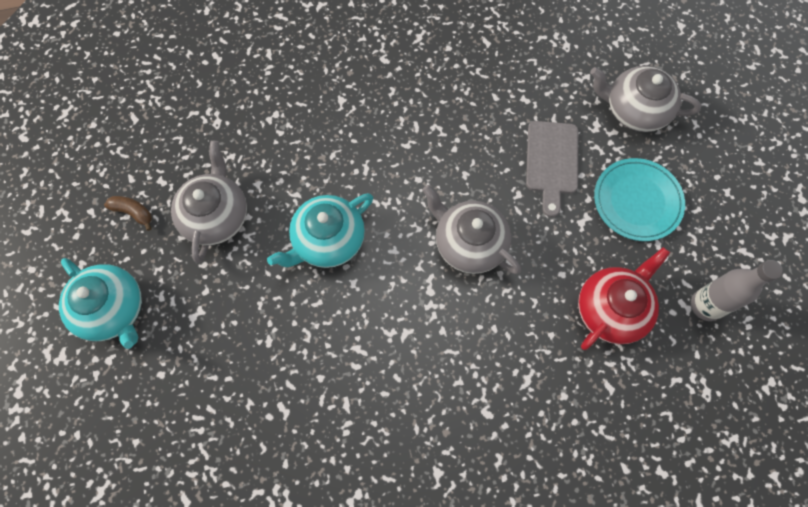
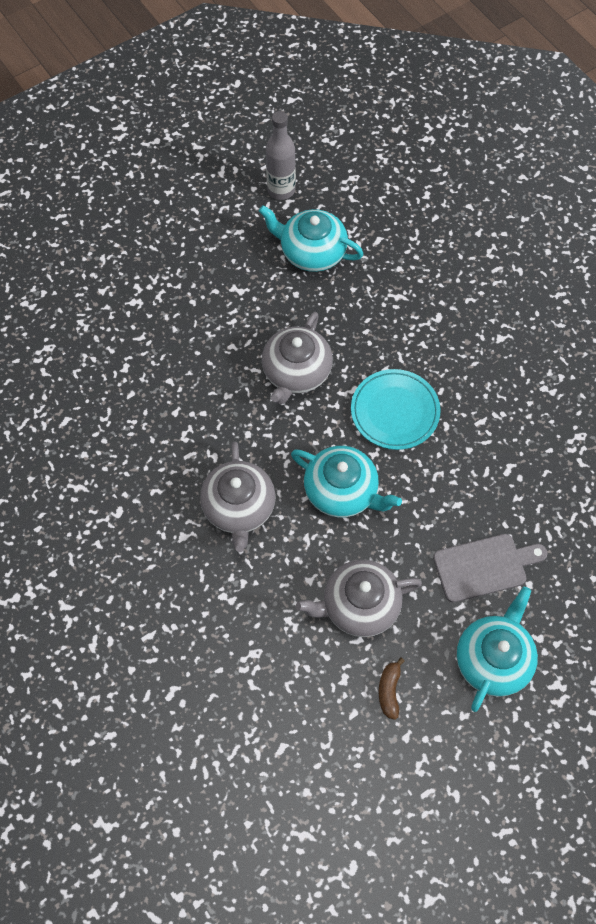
camera: 110 degrees left, 5 degrees down
grey cutting board [526,121,578,217] -> grey cutting board moved to [433,534,547,602]
red teapot [578,247,670,350] -> turquoise teapot [259,205,364,272]
grey teapot [590,66,701,132] -> grey teapot moved to [200,441,276,552]
turquoise plate [594,158,685,241] -> turquoise plate moved to [351,369,441,450]

